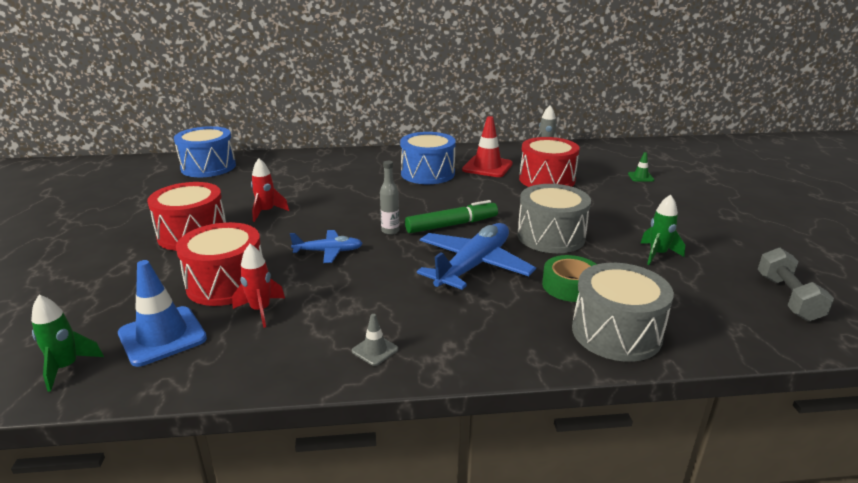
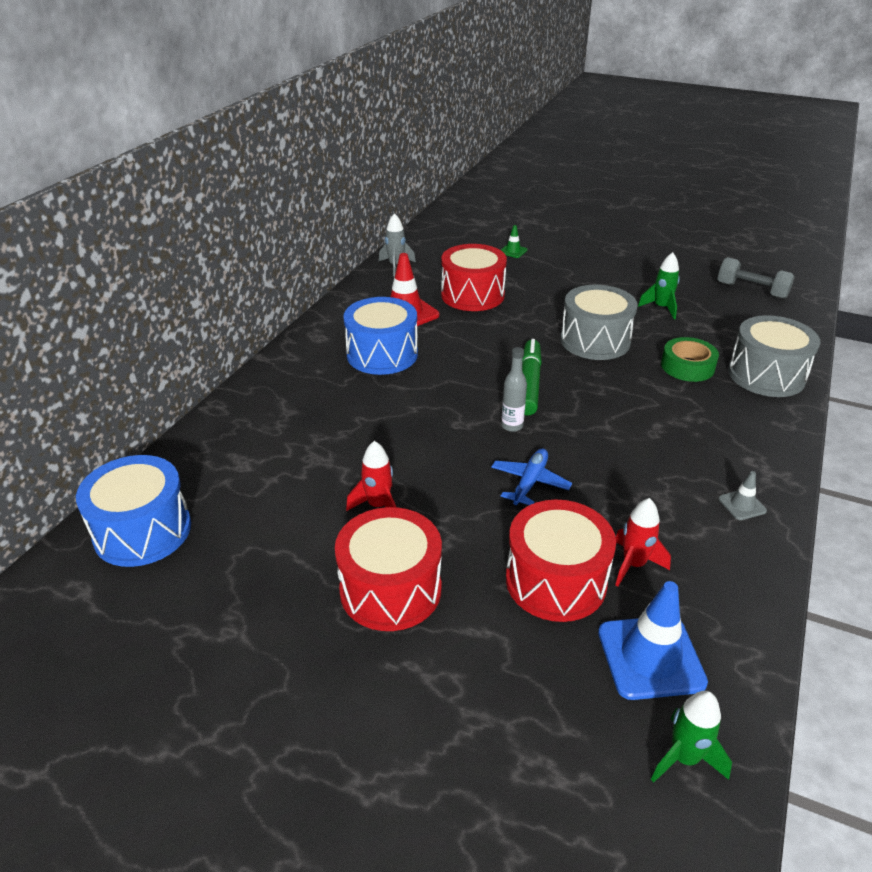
camera: 60 degrees left, 10 degrees up
blue plane [417,223,536,290] -> none

